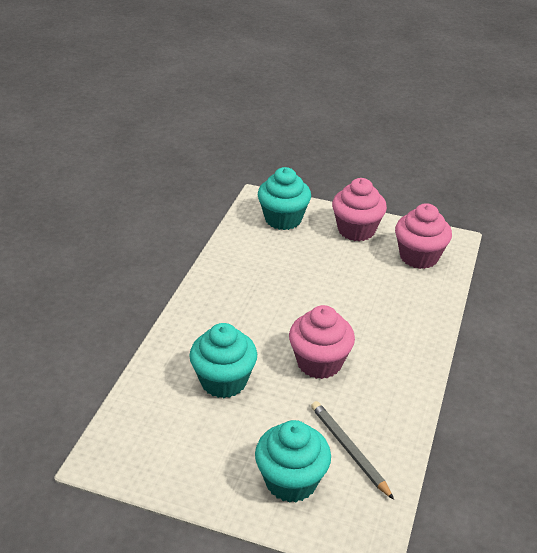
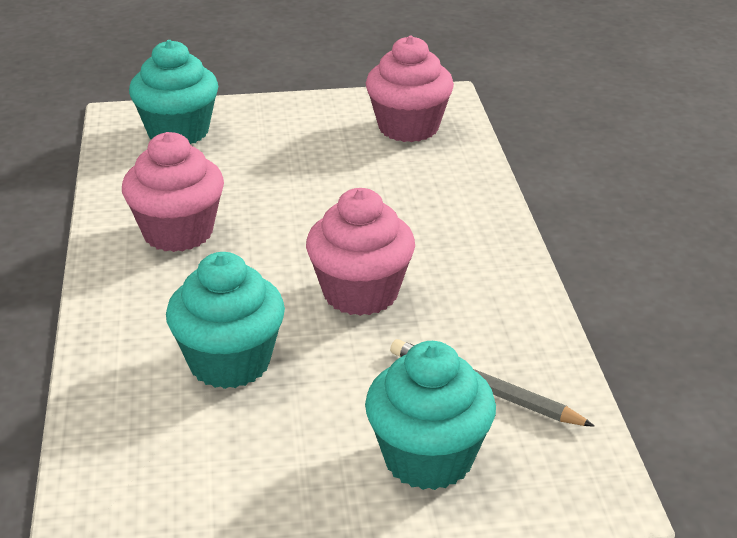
camera: 25 degrees left, 5 degrees down
pink cupcake [332,178,387,241] -> pink cupcake moved to [122,132,224,252]

